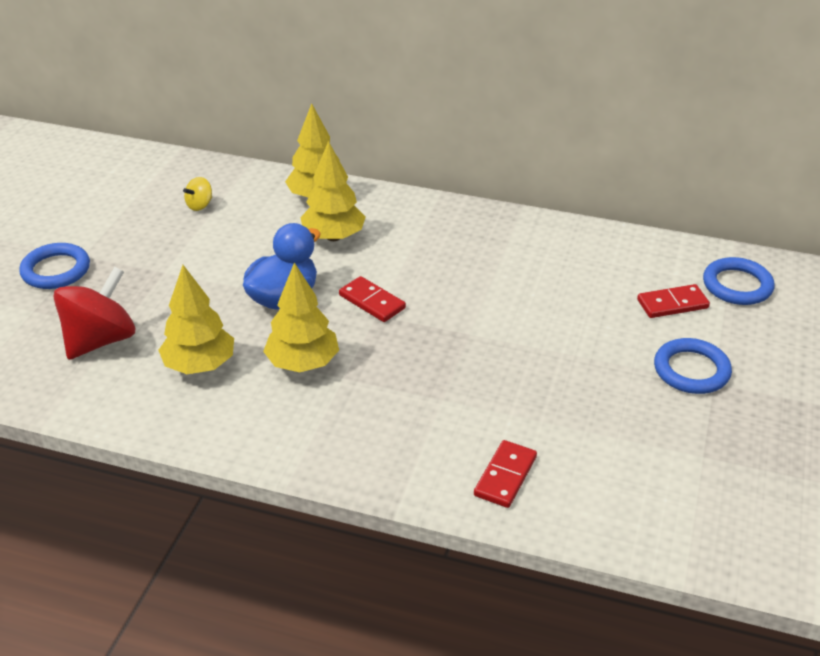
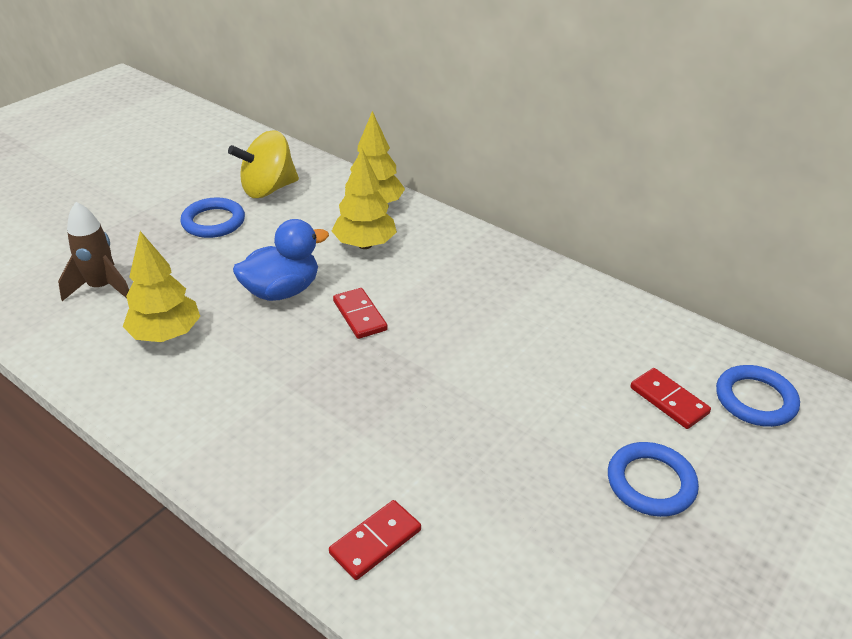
camera: 20 degrees right, 0 degrees up
blue ring [19,243,90,289] -> blue ring moved to [180,198,245,238]
red spinning top [53,267,135,360] -> brown rocket [58,202,129,301]
yellow spinning top [183,177,212,211] -> yellow spinning top [228,130,299,198], size x2.17
yellow tree [263,262,339,372] -> none
red domino [637,284,710,318] -> red domino turned 45 degrees clockwise [630,368,711,429]

